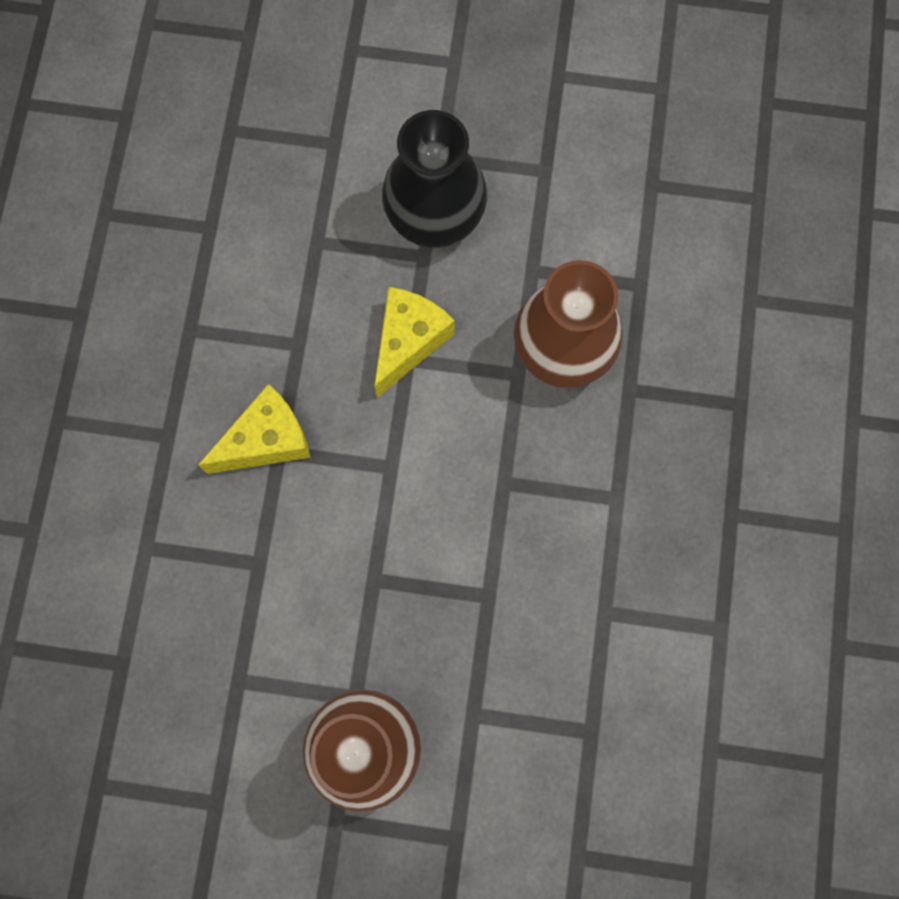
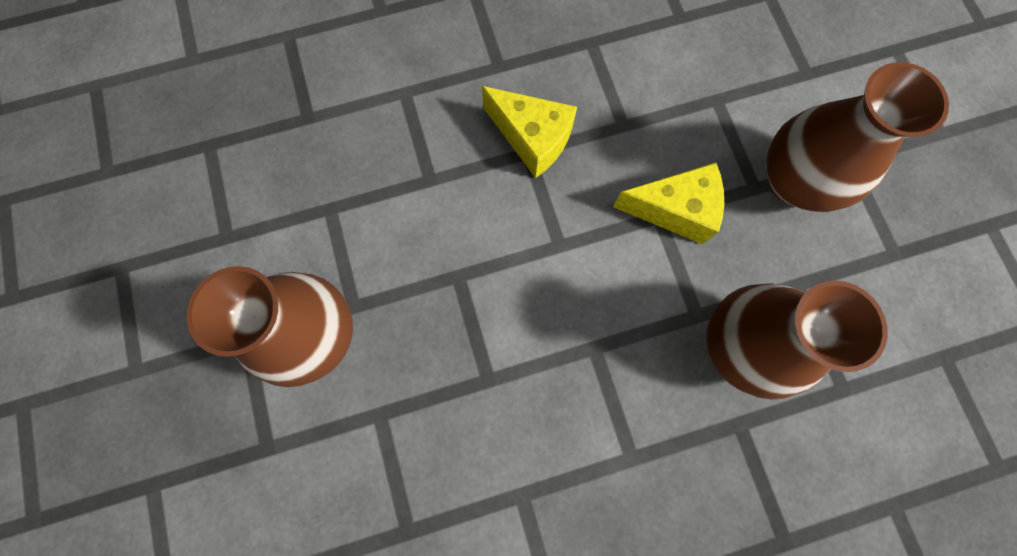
camera: 65 degrees right, 0 degrees up
black vase [382,110,487,248] -> brown vase [766,62,949,212]

